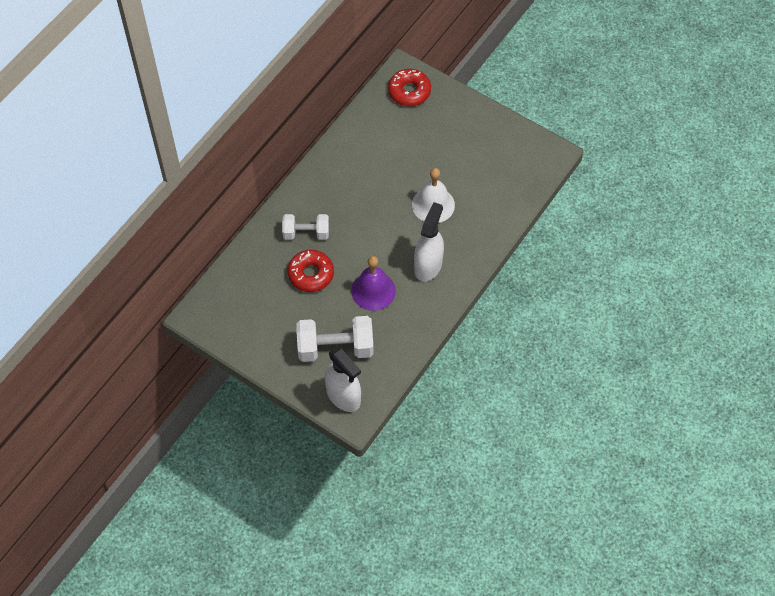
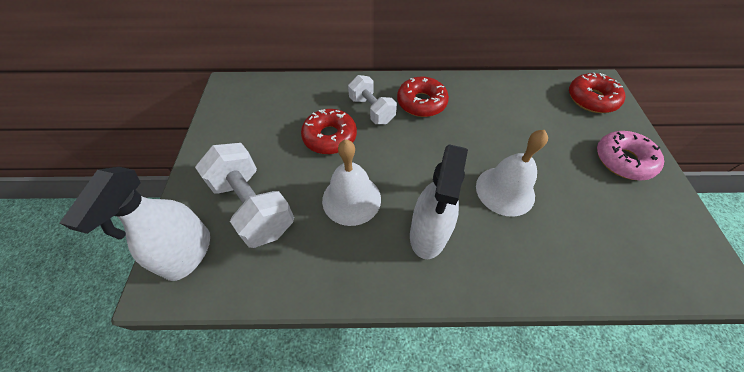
camera: 55 degrees right, 5 degrees down
purple bell [351,256,396,311] -> white bell [322,139,381,226]
white spray bottle [414,202,444,282] -> white spray bottle turned 120 degrees clockwise [410,144,468,259]
none -> red donut [397,77,449,117]
none -> pink donut [597,131,664,180]

